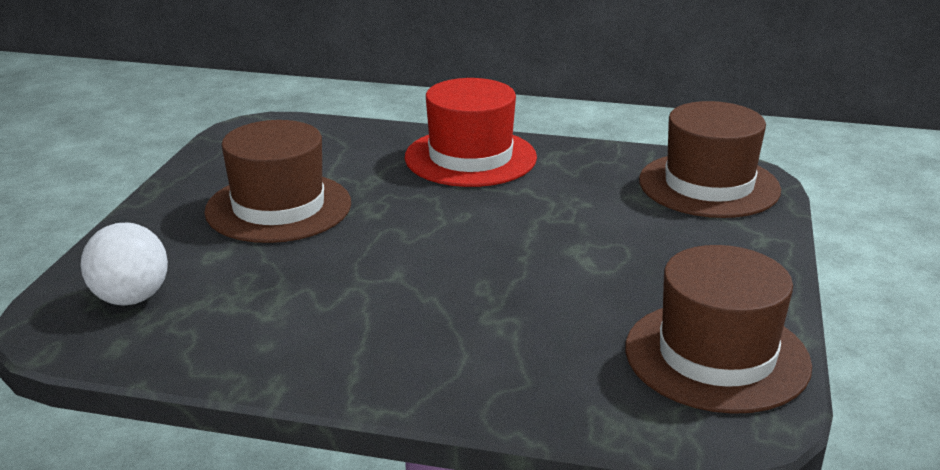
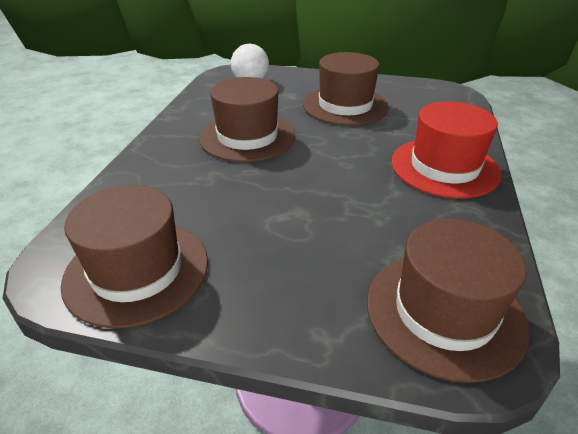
camera: 90 degrees right, 10 degrees up
none -> brown hat [199,77,295,162]

